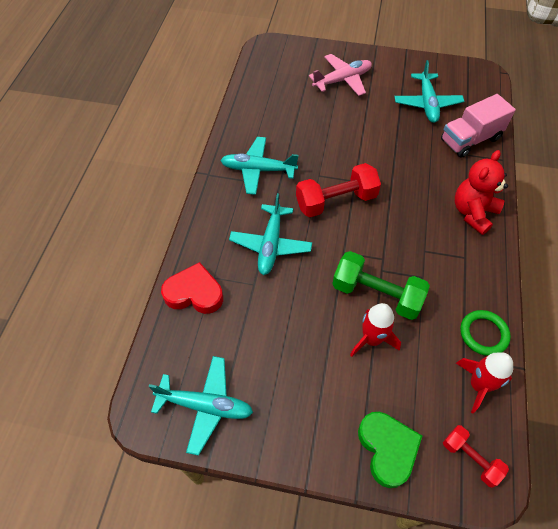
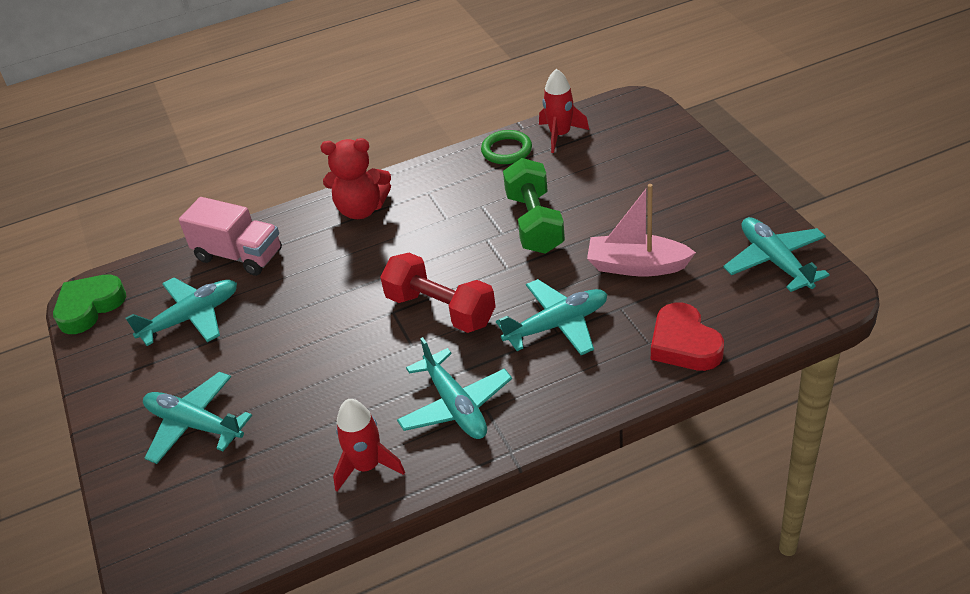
camera: 120 degrees left, 15 degrees down
pink plane [309,54,372,96] -> turquoise plane [143,372,252,464]
red rocket [350,303,401,357] -> red rocket moved to [333,399,405,491]
green heart [358,412,422,488] -> green heart moved to [53,275,126,334]
red dumbbell [443,425,509,487] -> none
none -> pink boat [587,184,696,277]

